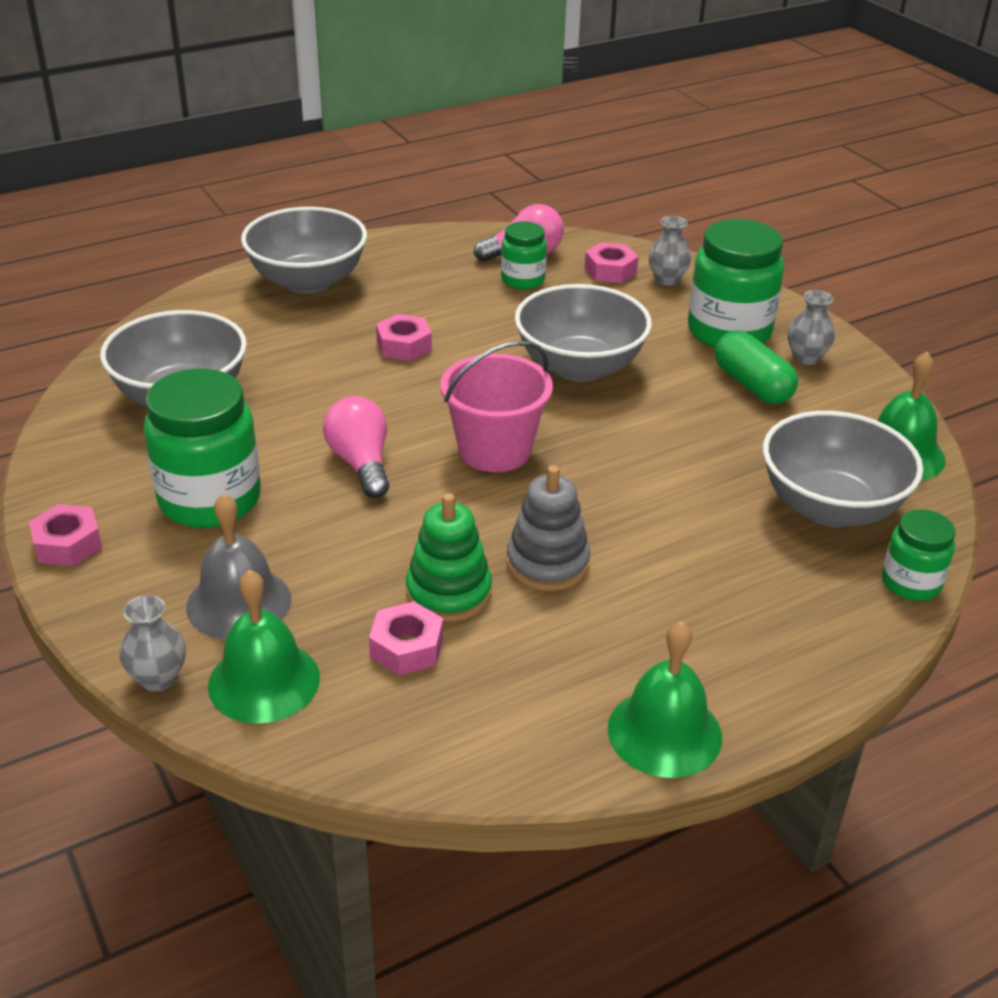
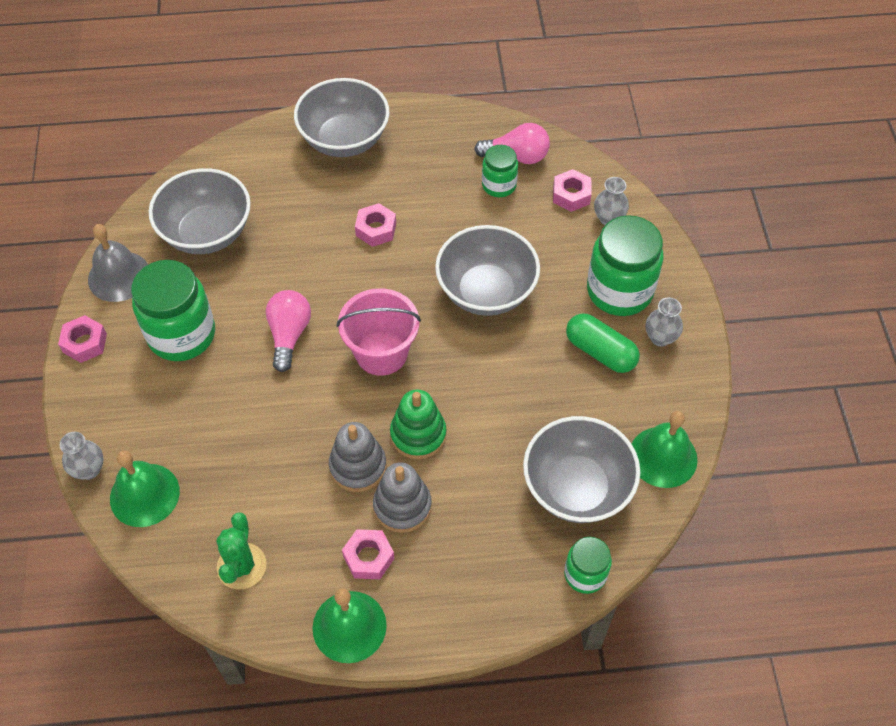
camera: 25 degrees right, 20 degrees up
grey bell [186,493,291,639] -> grey bell moved to [88,224,148,302]
pink nut [369,601,443,675] -> pink nut moved to [342,529,394,579]
green stacking toy [406,493,492,622] -> green stacking toy moved to [390,390,446,459]
green capsule [715,330,798,404] -> green capsule turned 45 degrees counterclockwise [566,313,640,373]
none -> green cactus [216,512,266,590]
none -> grey stacking toy [373,462,432,533]

